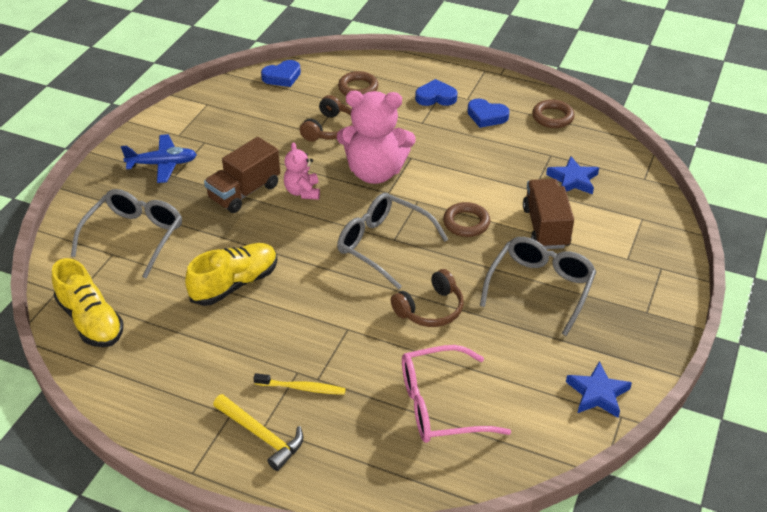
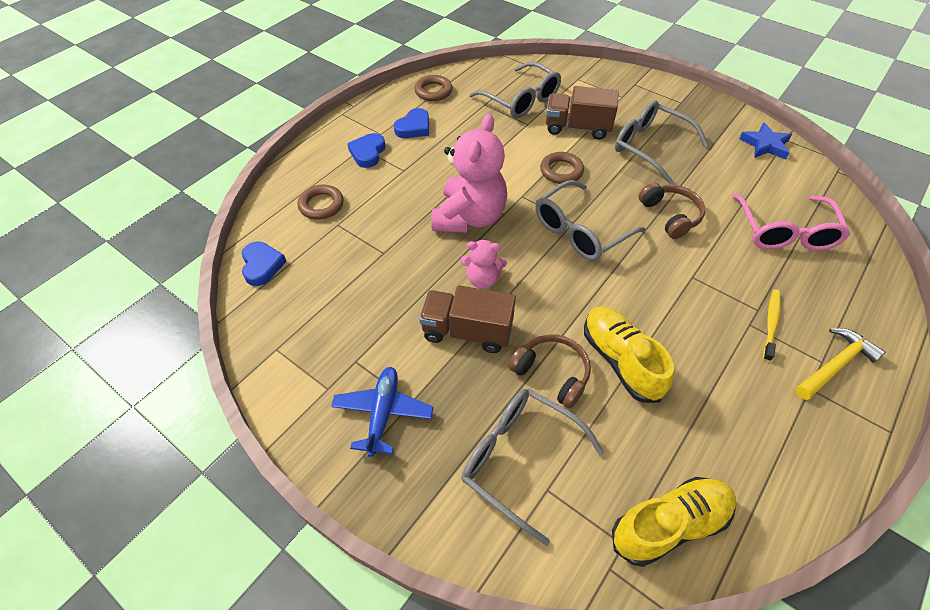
camera: 75 degrees left, 10 degrees up
brown truck [204,137,280,213] -> brown truck turned 135 degrees clockwise [419,285,516,353]
brown headphones [300,95,353,142] -> brown headphones moved to [509,334,591,409]
blue star [546,156,599,195] -> grey glasses [469,62,561,118]

